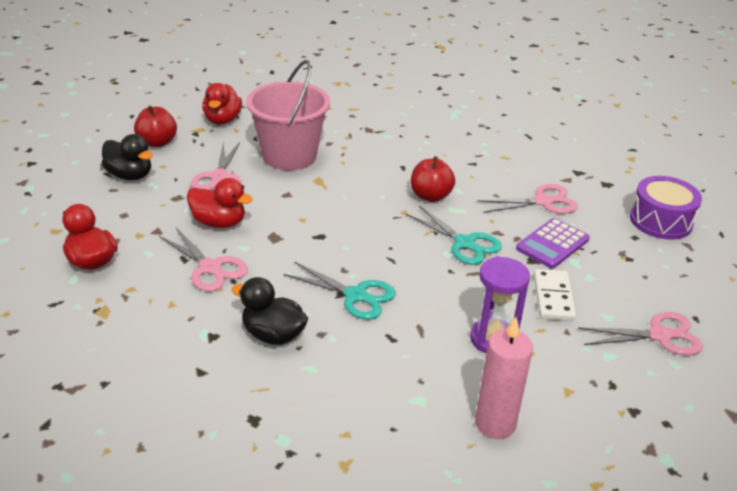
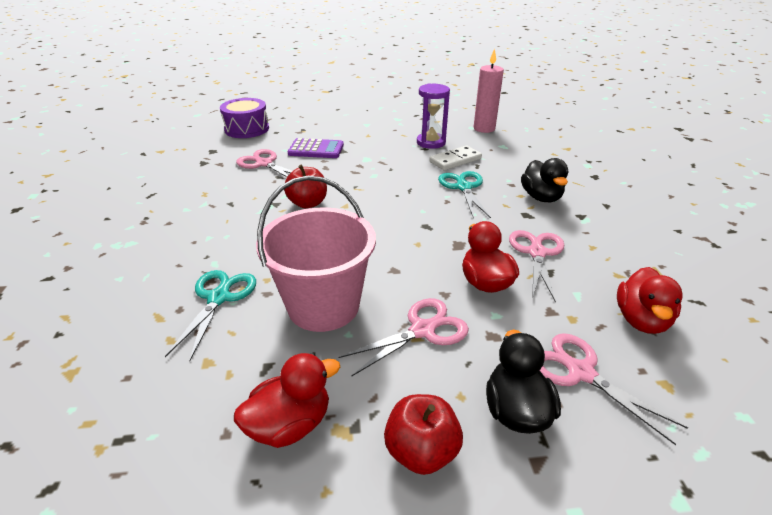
camera: 125 degrees left, 0 degrees up
turquoise scissors [406,206,502,265] -> turquoise scissors moved to [165,270,256,361]
white domino [534,269,576,321] -> white domino moved to [429,146,482,170]
pink scissors [578,312,703,356] -> pink scissors moved to [540,333,688,445]

